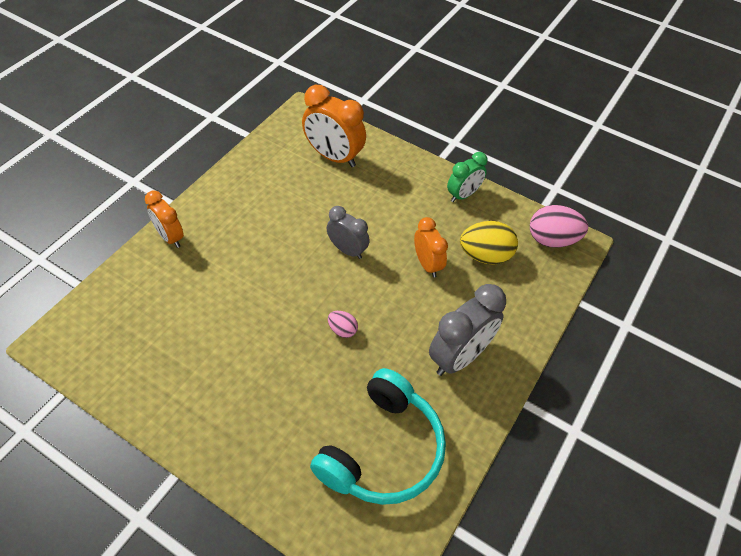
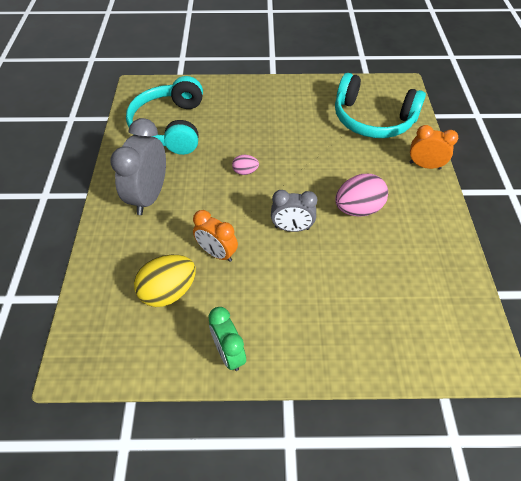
camera: 150 degrees right, 0 degrees up
orange clock [302,85,366,167] -> none
green clock [447,152,487,202] -> green clock turned 45 degrees counterclockwise [208,307,246,371]
pink egg [530,205,588,248] -> pink egg moved to [335,174,388,217]
none -> turquoise headphones [335,73,426,138]

